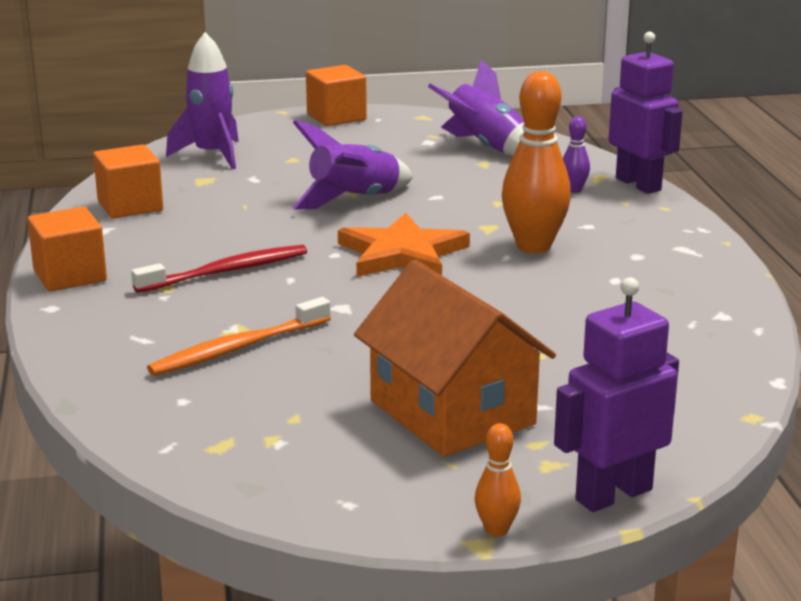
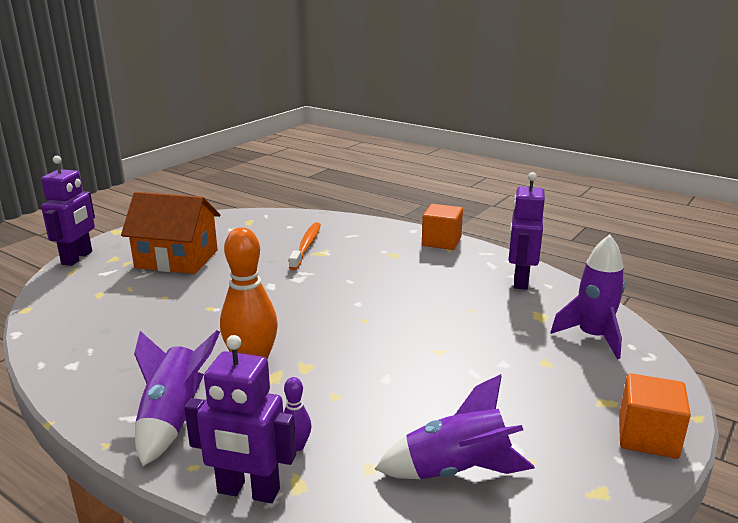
camera: 135 degrees right, 0 degrees up
orange cube [93,144,163,219] -> purple robot [509,172,545,290]
red toothbrush [131,245,307,293] -> none
purple rocket [293,120,413,210] -> purple rocket moved to [134,330,220,466]
orange star [338,213,470,277] -> none
orange bowling pin [475,423,521,537] -> none

